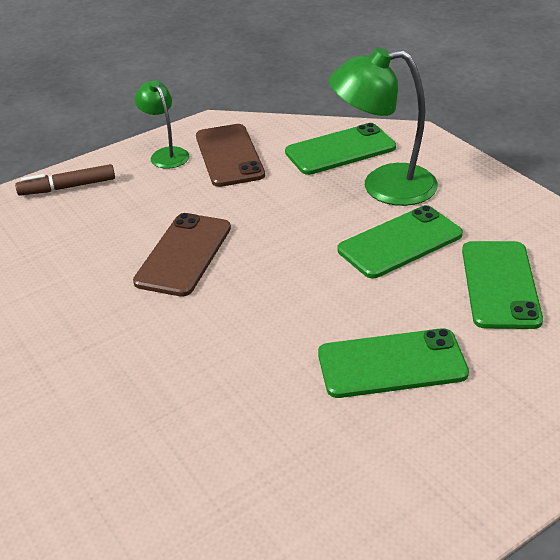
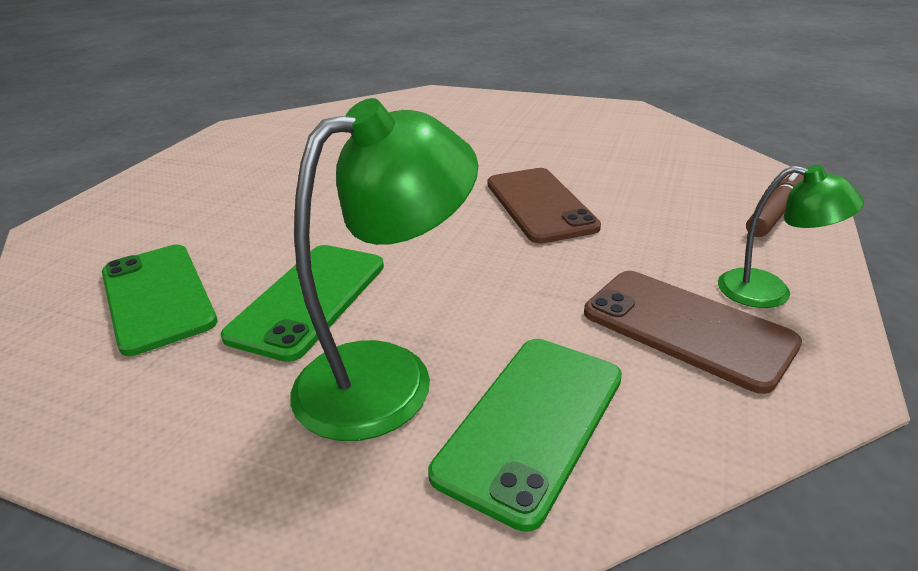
camera: 145 degrees right, 5 degrees down
green phone [318,328,469,398] -> none

